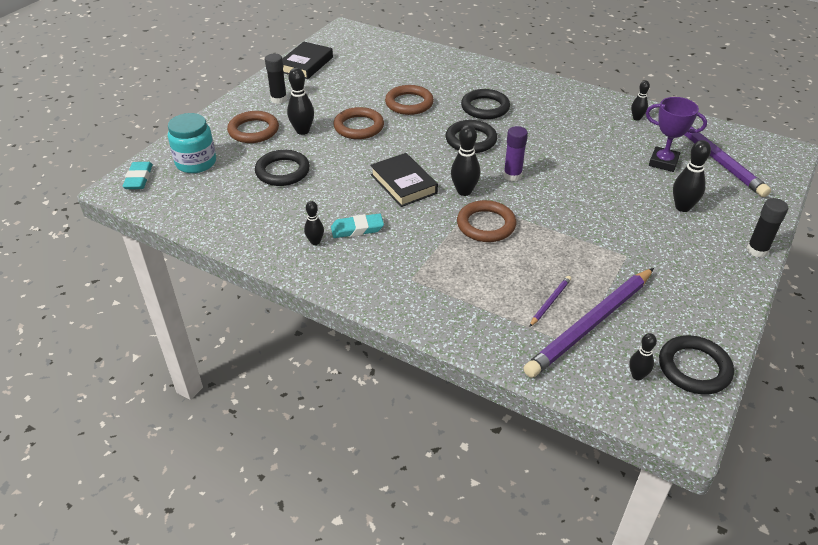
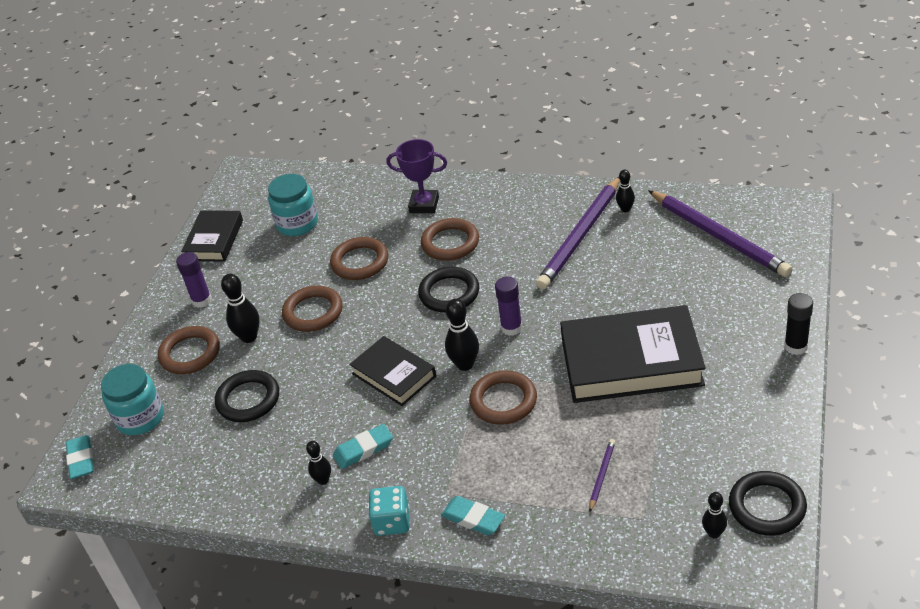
camera: 10 degrees left, 0 degrees up
black glue stick [265,54,287,104] -> purple glue stick [176,252,212,308]
black ring [461,89,510,119] -> brown ring [421,218,479,261]
purple pencil [523,268,654,378] -> purple pencil moved to [536,177,620,290]
purple trophy [646,97,707,172] -> purple trophy moved to [387,139,447,213]
black bowling pin [673,140,711,212] -> none
none -> turquoise jar [268,174,318,236]
none -> turquoise dice [368,486,410,536]
none -> turquoise eraser [441,496,505,535]
none -> black book [560,305,706,403]

